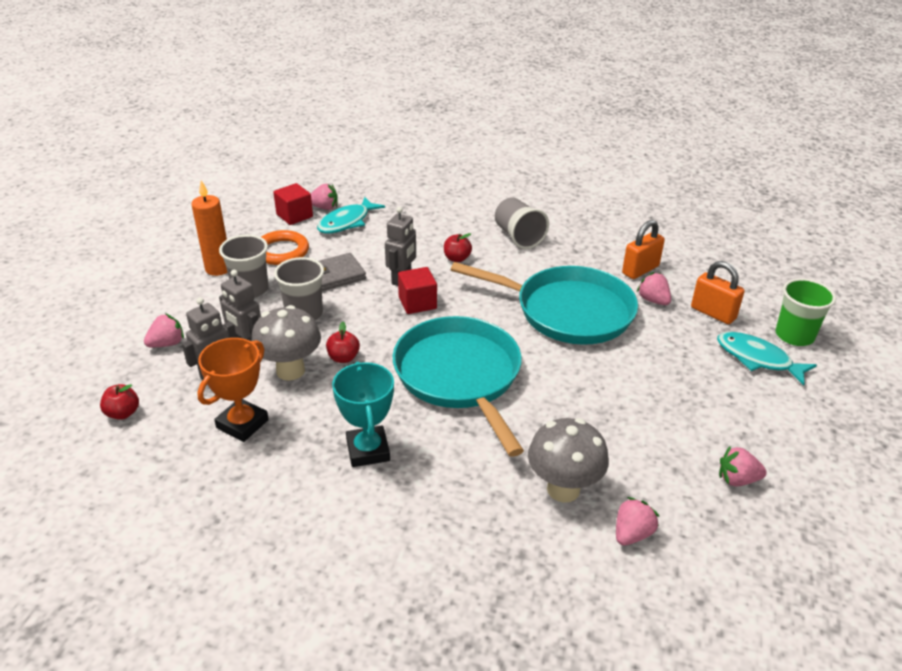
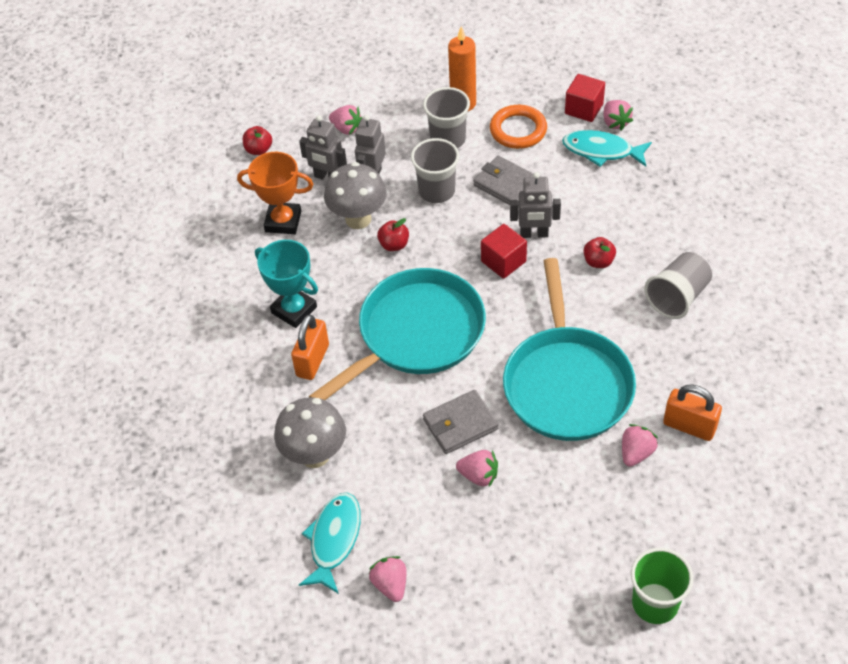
camera: 70 degrees right, 15 degrees up
turquoise trophy [332,362,394,467] -> turquoise trophy turned 75 degrees clockwise [255,240,318,328]
pink strawberry [616,497,659,546] -> pink strawberry moved to [456,450,498,487]
orange padlock [691,261,745,324] -> orange padlock moved to [291,315,329,380]
turquoise fish [717,332,817,386] -> turquoise fish moved to [299,493,361,594]
none -> grey wallet [423,390,498,454]

